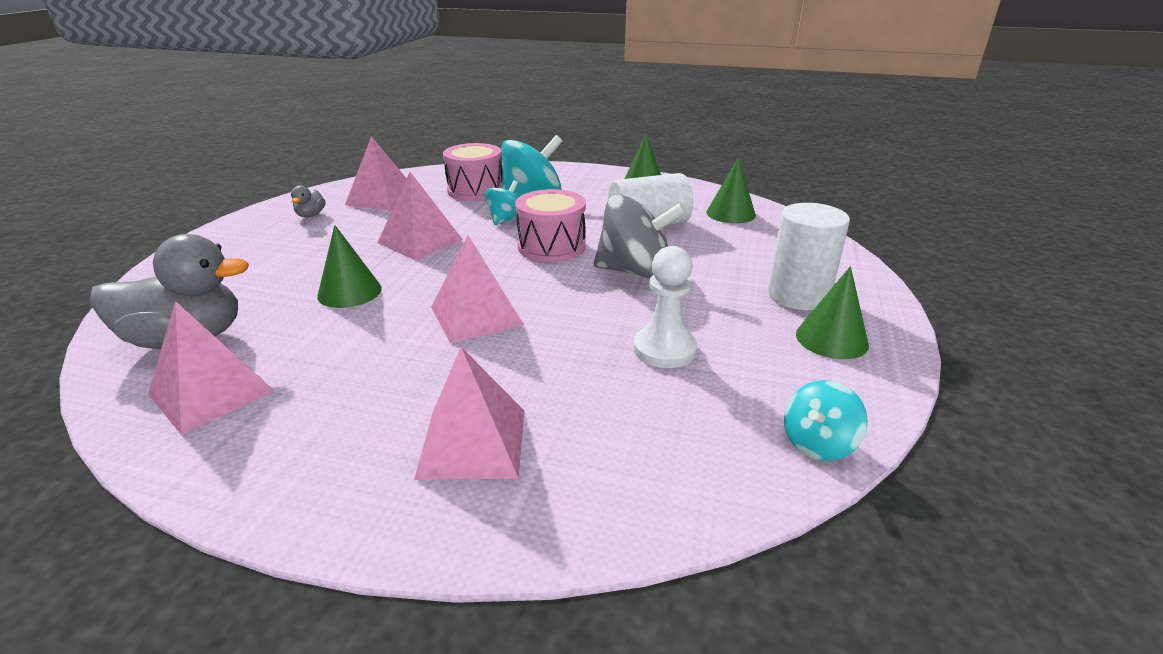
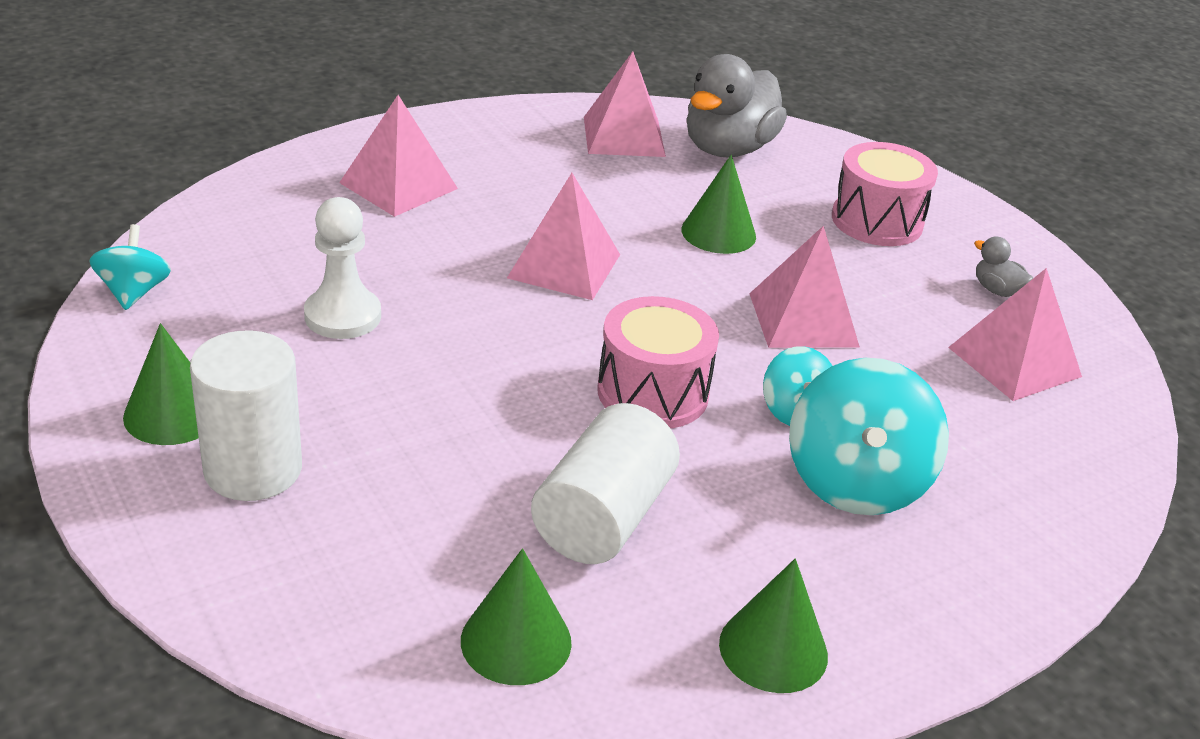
camera: 130 degrees right, 5 degrees up
pink drum [443,143,502,201] -> pink drum moved to [832,142,938,246]
grey spinning top [594,194,686,279] -> none

